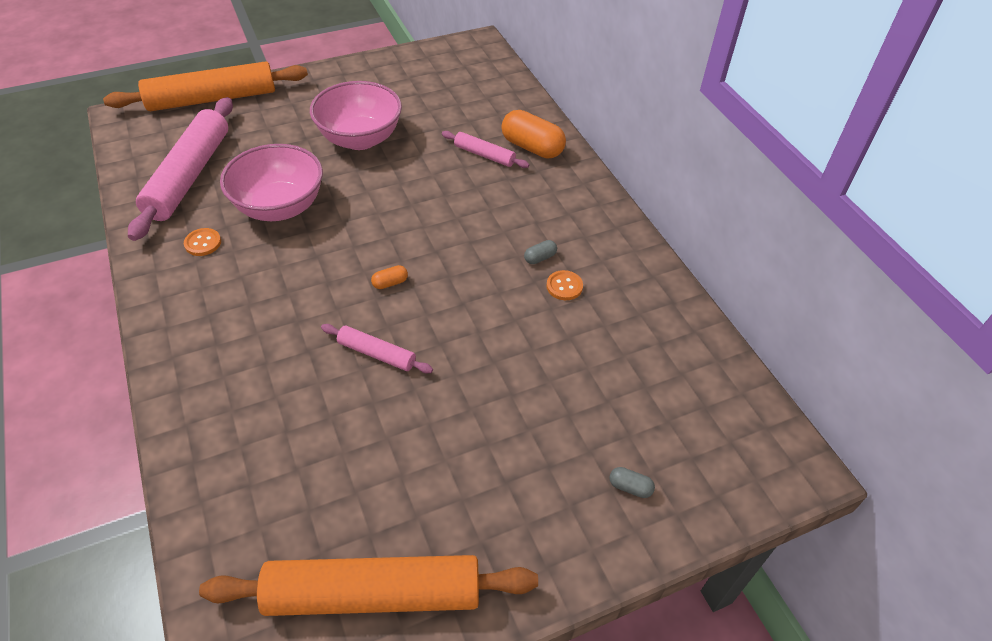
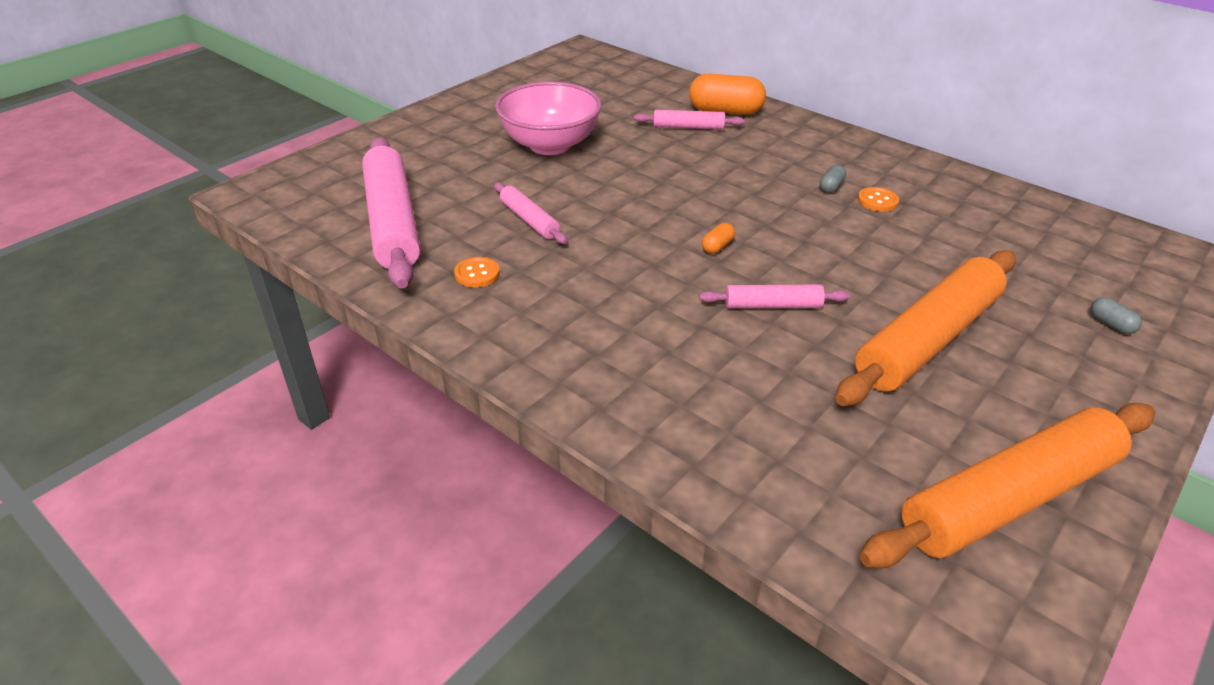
camera: 25 degrees left, 10 degrees down
orange rolling pin [103,61,308,111] -> orange rolling pin moved to [835,250,1016,406]
pink bowl [220,144,323,221] -> pink rolling pin [494,182,567,244]
grey capsule [609,467,655,498] -> grey capsule turned 60 degrees clockwise [1090,297,1142,334]

